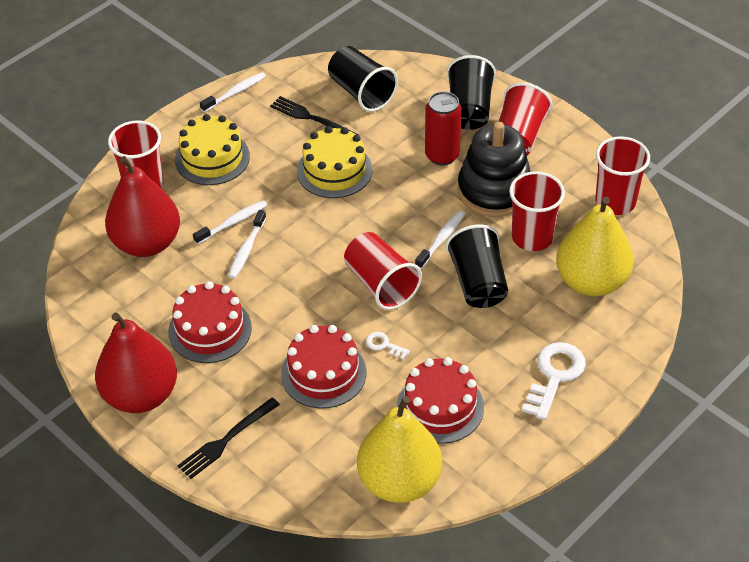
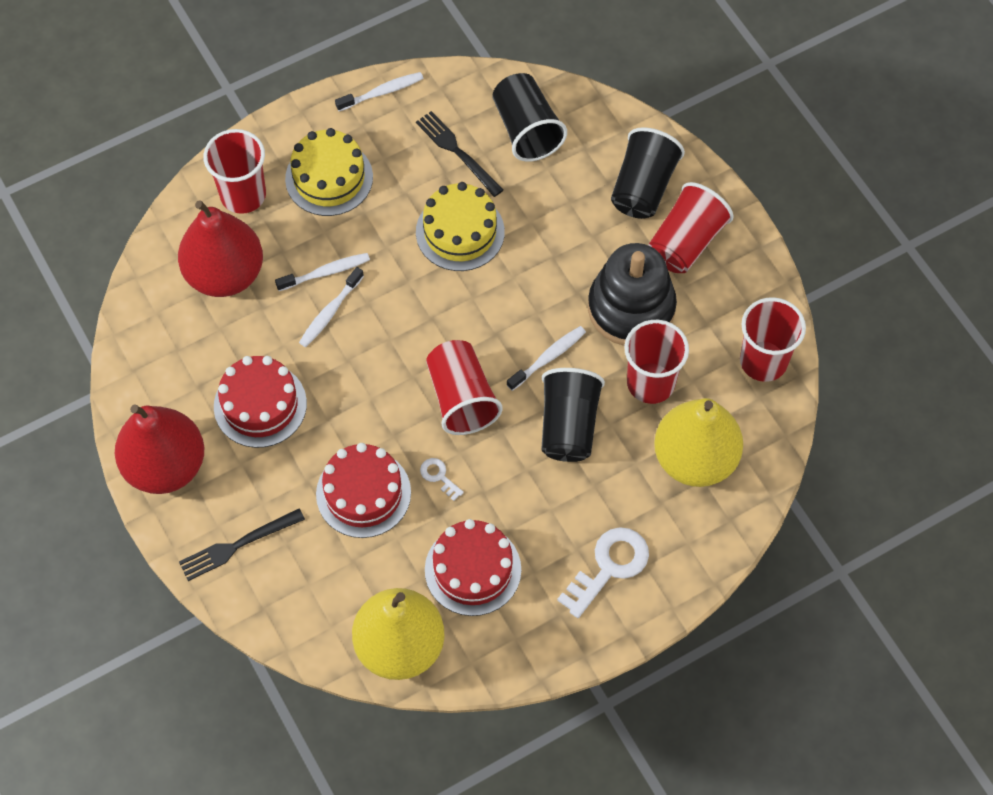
camera: 15 degrees right, 15 degrees up
red can [425,91,462,165] -> none

